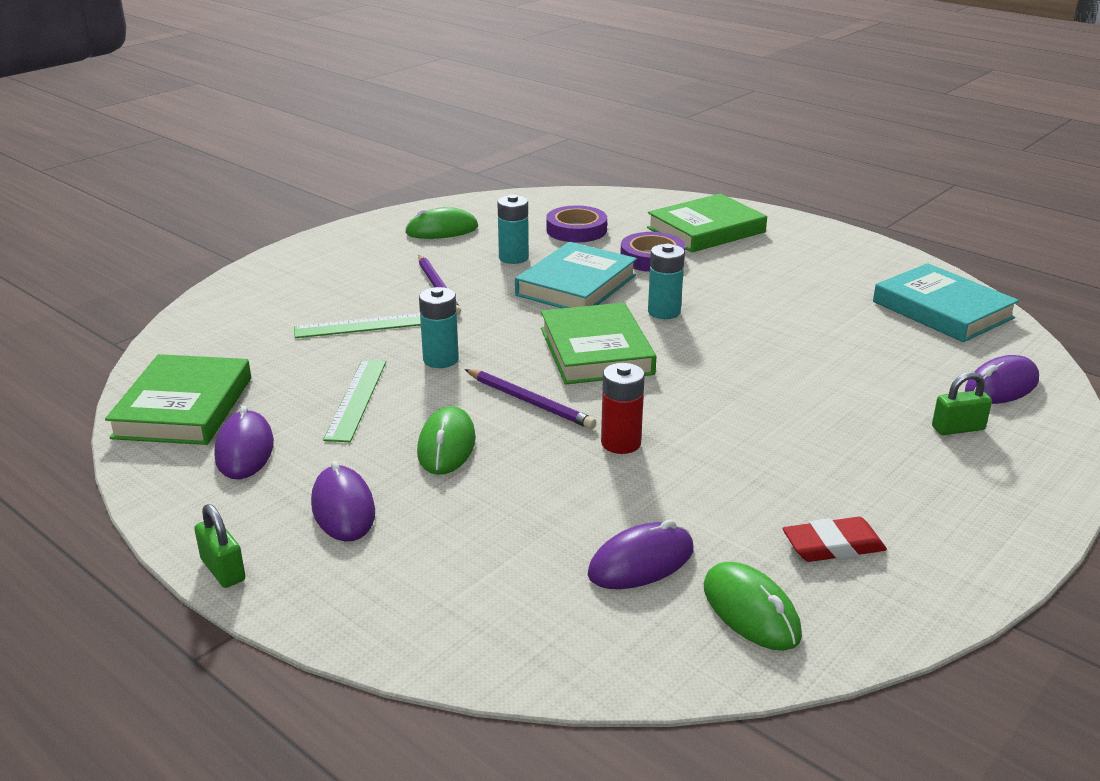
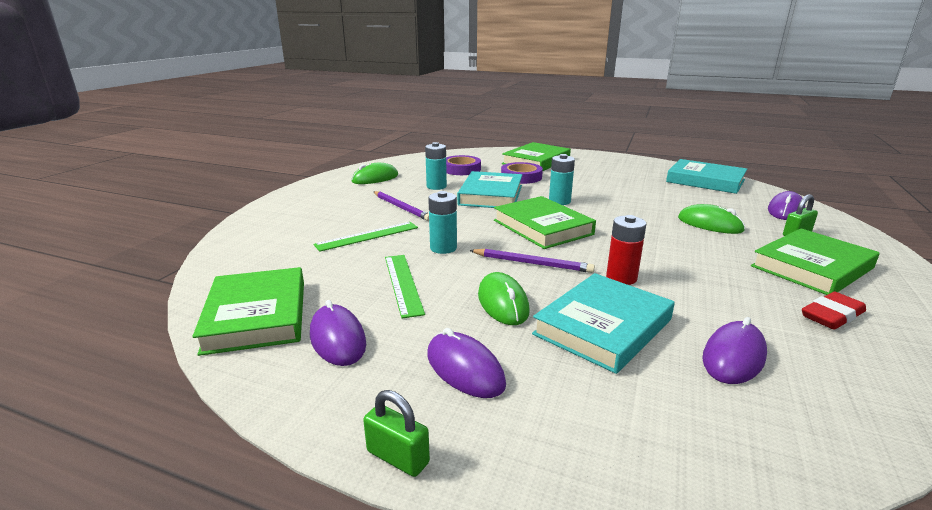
camera: 20 degrees left, 5 degrees down
green mouse [704,562,802,651] -> green mouse moved to [678,204,745,234]
none -> turquoise book [532,273,675,374]
none -> green book [751,228,880,295]

